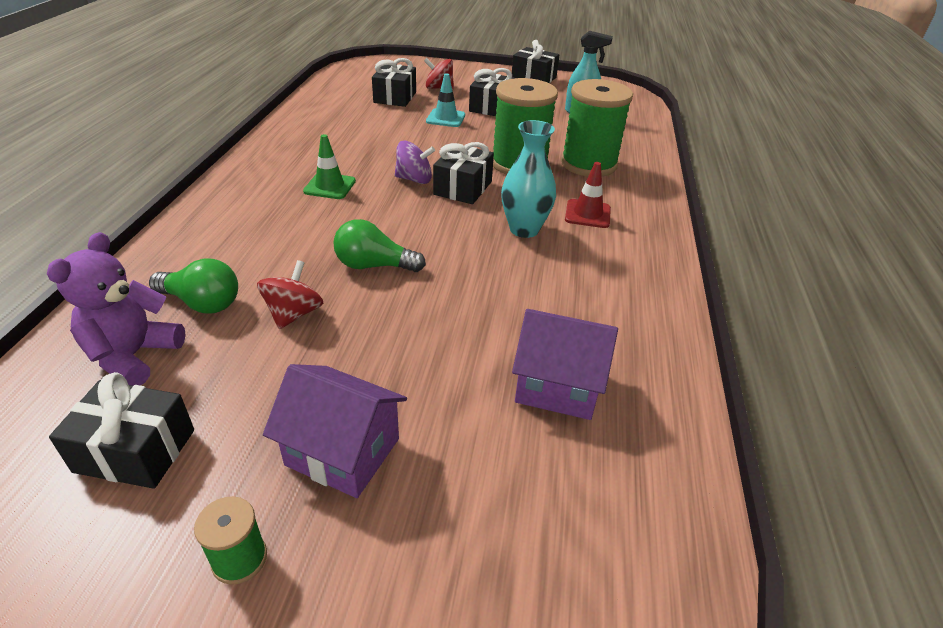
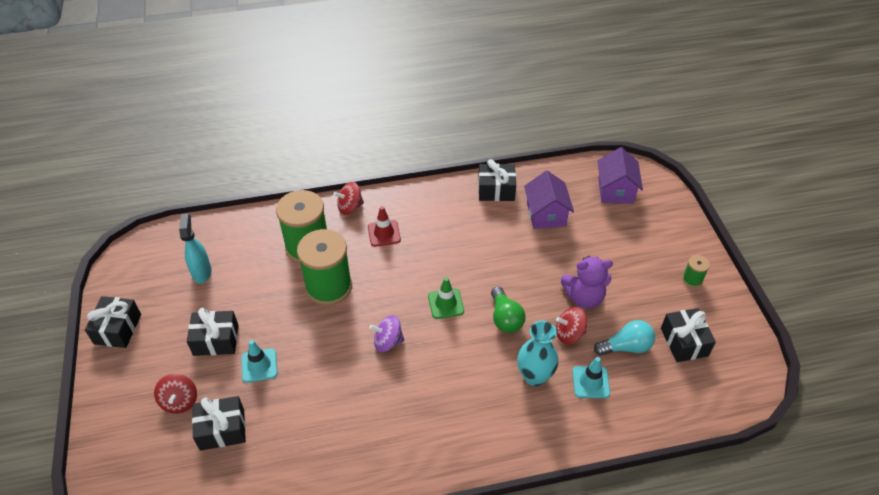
camera: 110 degrees left, 10 degrees up
purple teddy bear [47,232,186,386] -> purple teddy bear moved to [561,256,613,309]
green light bulb [149,258,238,314] -> turquoise traffic cone [572,357,610,398]
purple house [263,364,407,498] -> purple house moved to [598,147,643,204]
green traffic cone [303,134,356,199] -> green traffic cone moved to [428,277,464,319]
purple spinning top [395,141,435,184] -> purple spinning top turned 75 degrees counterclockwise [369,315,404,352]
black gift [433,142,494,204] -> black gift moved to [478,159,516,201]
turquoise vase [501,120,556,238] -> turquoise vase moved to [517,321,559,386]
none -> red spinning top [333,182,364,215]
none -> turquoise light bulb [594,320,655,356]

